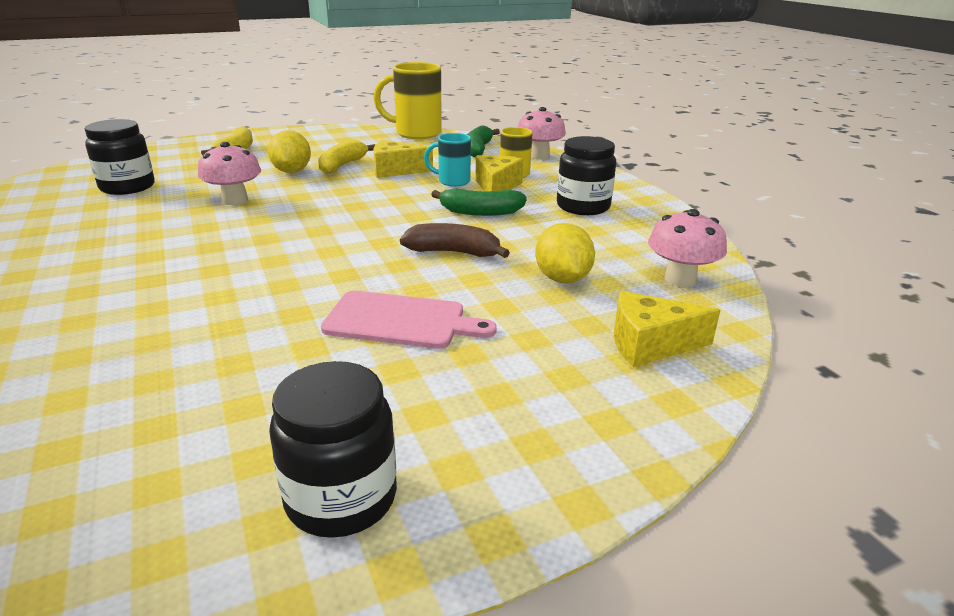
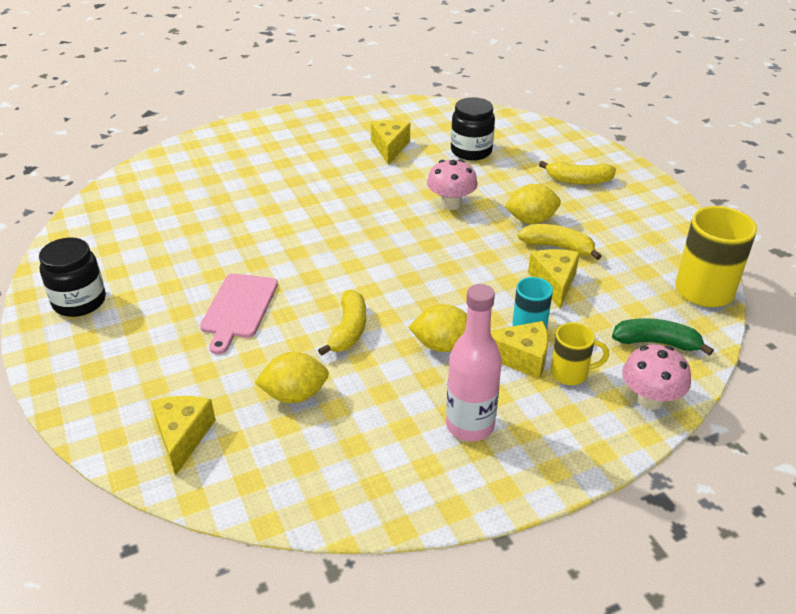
camera: 90 degrees right, 10 degrees up
brown banana [400,223,510,258] -> yellow banana [318,290,366,356]
green banana [431,188,527,216] -> yellow lemon [408,304,467,352]
black jar [557,136,616,215] -> pink bottle [446,284,502,442]
pink mushroom [648,209,727,287] -> none
none -> yellow cheese [371,120,410,165]

